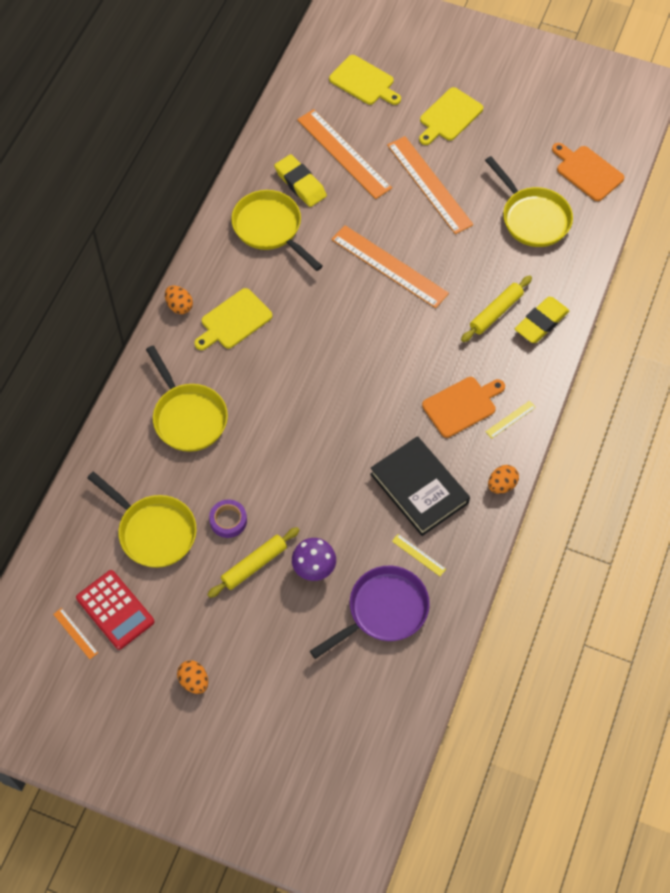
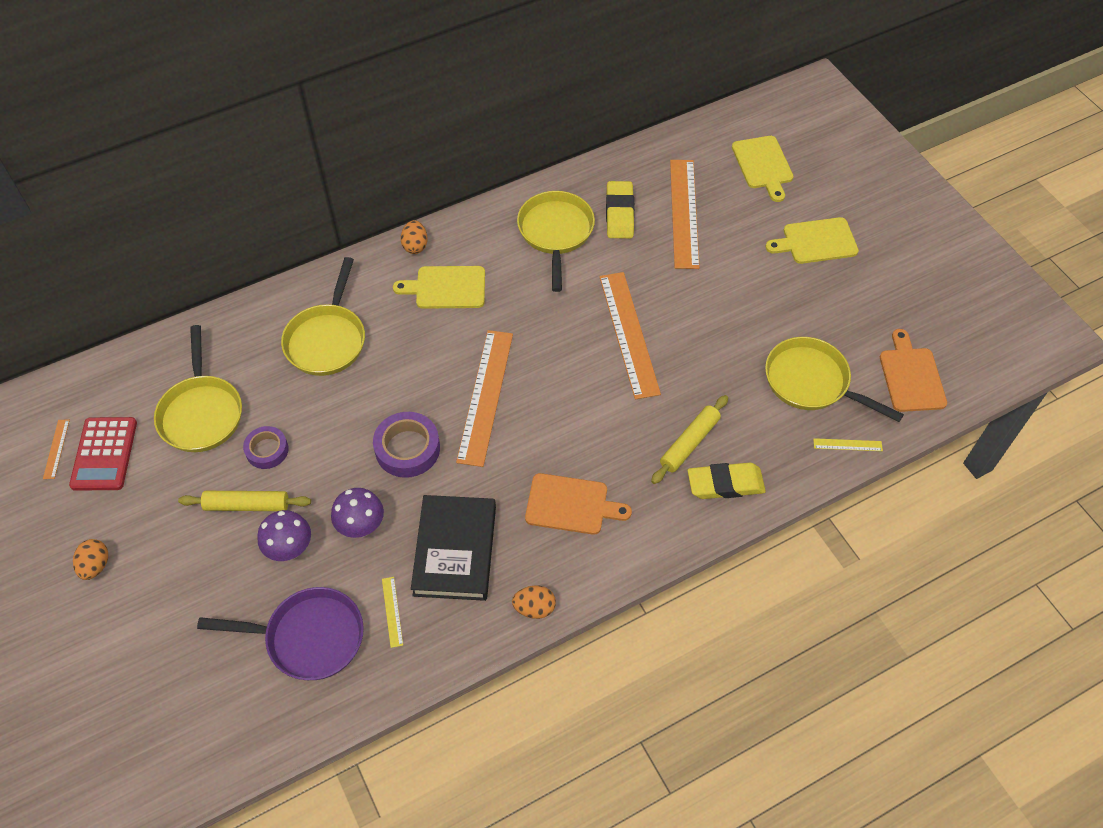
camera: 40 degrees right, 5 degrees down
orange ruler [387,136,473,234] -> orange ruler moved to [456,330,513,467]
yellow rolling pin [461,275,532,342] -> yellow rolling pin turned 45 degrees counterclockwise [651,395,728,484]
yellow pan [485,156,573,247] -> yellow pan turned 120 degrees clockwise [765,337,904,422]
yellow ruler [486,401,536,438] -> yellow ruler moved to [813,438,883,451]
none -> purple mushroom [331,488,384,538]
none -> purple tape [373,412,440,478]

